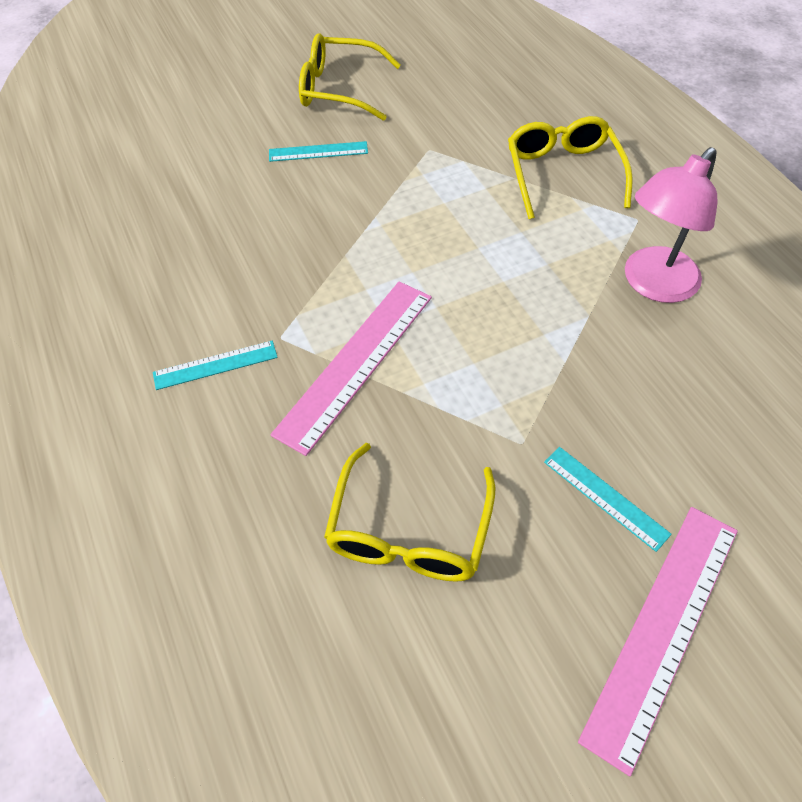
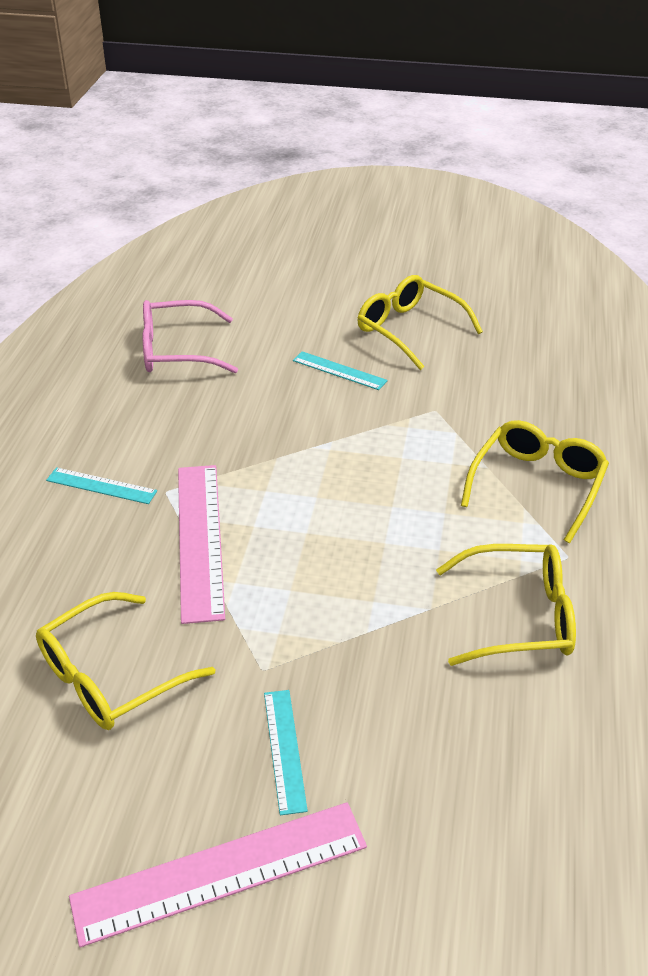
camera: 35 degrees right, 15 degrees down
pink ruler [270,281,432,456] -> pink ruler turned 75 degrees counterclockwise [178,465,225,624]
pink lamp [625,147,717,303] -> yellow glasses [436,544,576,666]
none -> pink glasses [143,300,238,373]

